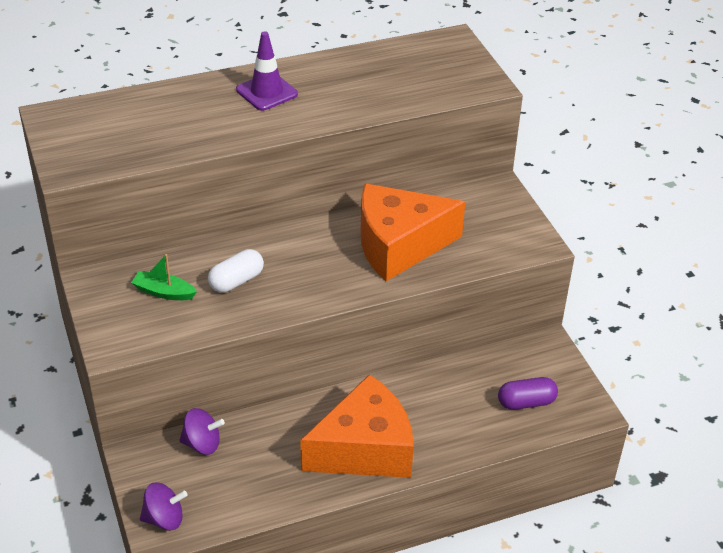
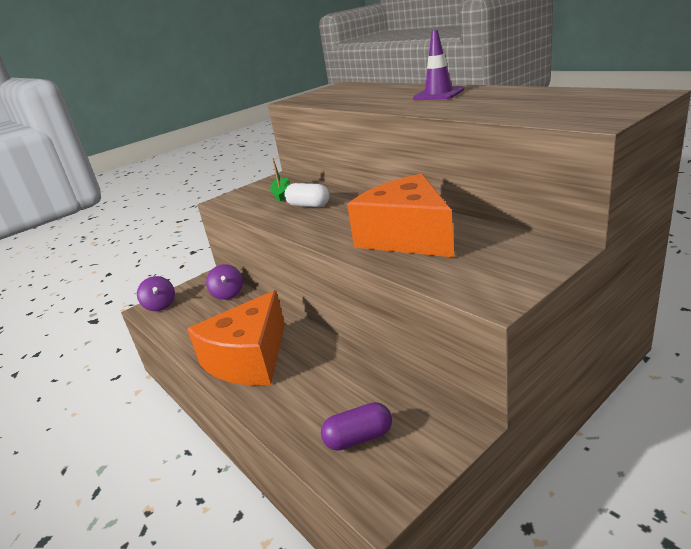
camera: 75 degrees right, 15 degrees down
orange cheese [300,374,414,478] -> orange cheese turned 75 degrees clockwise [187,290,285,385]
purple capsule [498,377,558,410] -> purple capsule turned 75 degrees counterclockwise [321,402,392,451]

